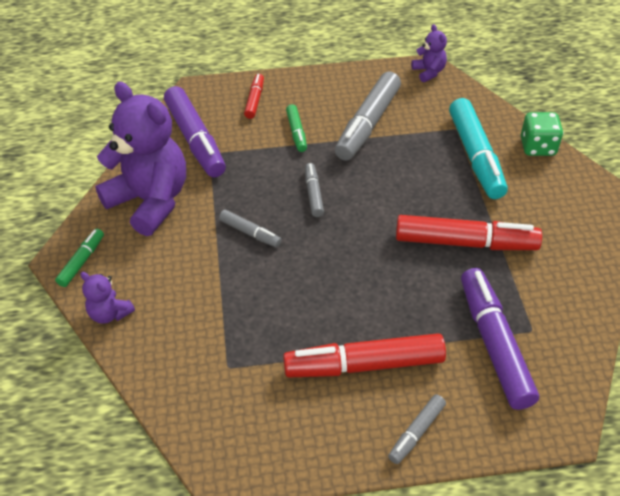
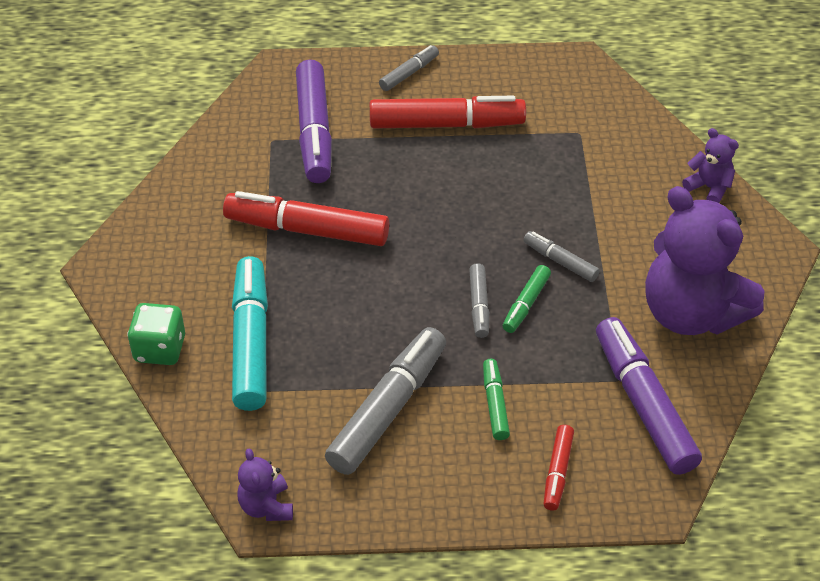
camera: 175 degrees left, 0 degrees up
green marker [55,229,104,287] -> green marker moved to [503,265,551,333]

